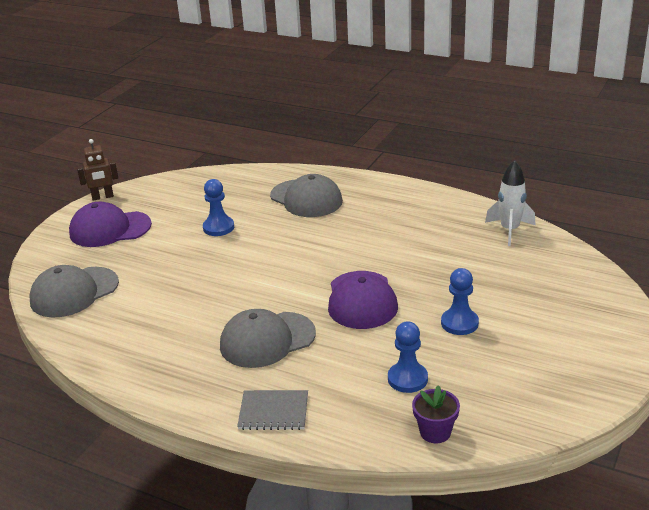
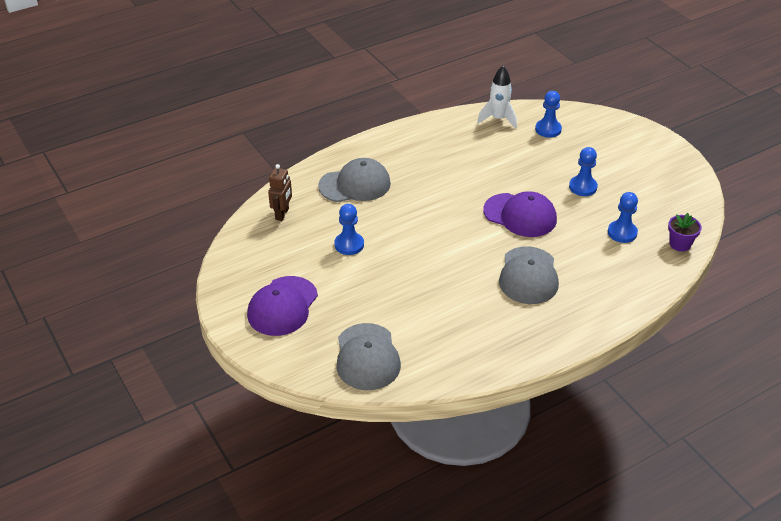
camera: 60 degrees left, 10 degrees up
brown robot [77,139,118,201] -> brown robot moved to [268,164,292,221]
grey notebook [237,390,308,430] -> none
none -> blue pawn [535,91,562,138]

